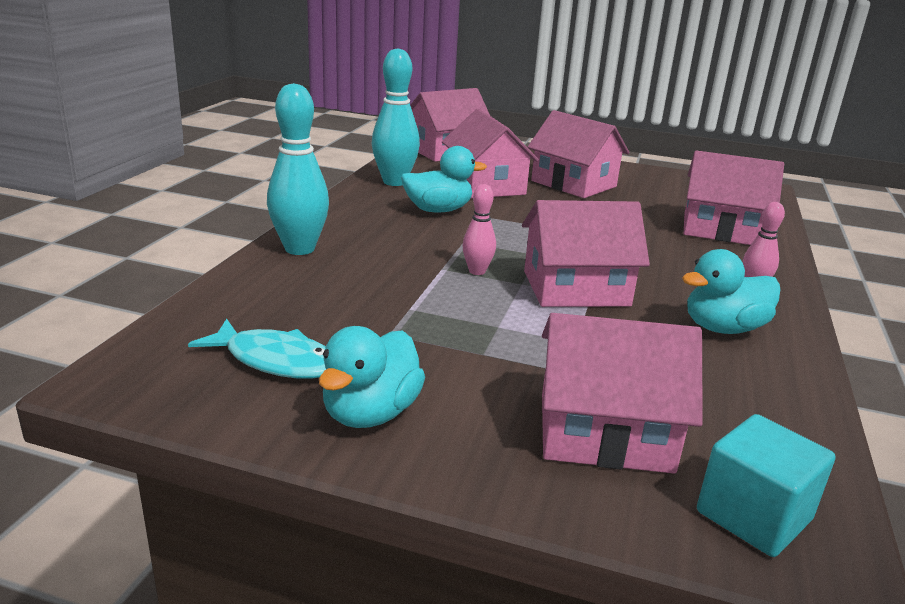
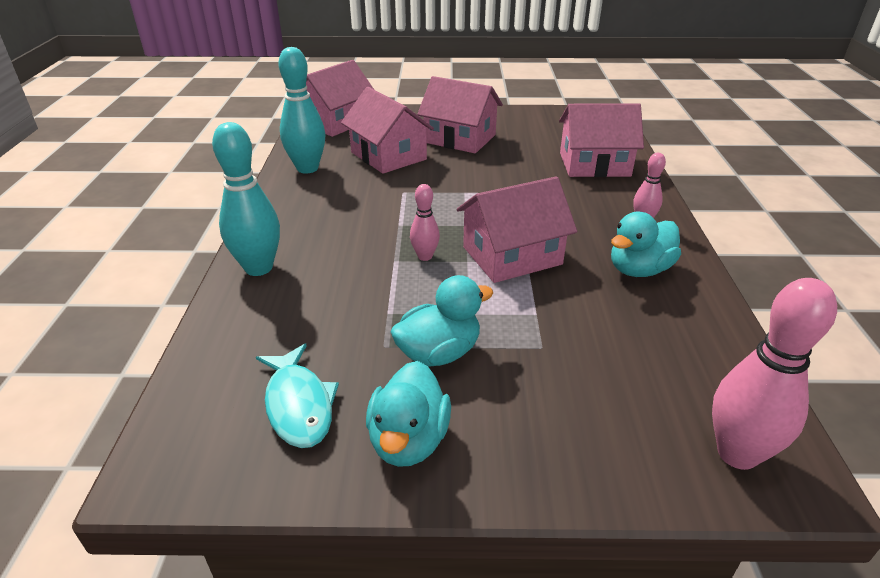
camera: 15 degrees left, 10 degrees up
turquoise fish [188,319,326,379] -> turquoise fish turned 60 degrees clockwise [256,344,339,448]
turquoise duck [401,146,487,213] -> turquoise duck moved to [390,275,493,367]
pink house [542,313,703,474] -> none
turquoise cube [697,414,835,557] -> pink bowling pin [712,278,837,470]

